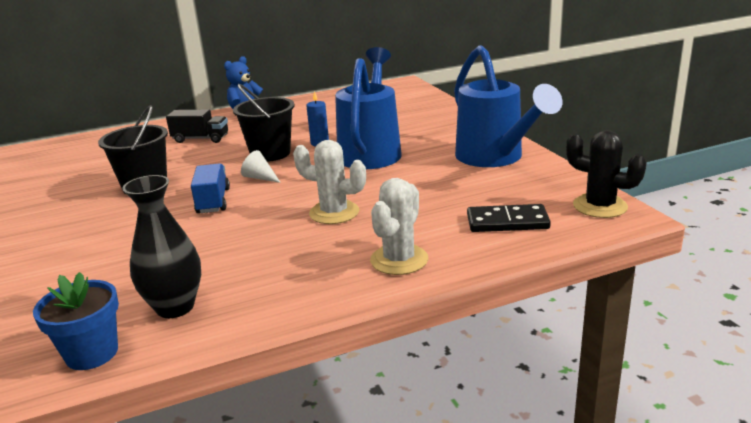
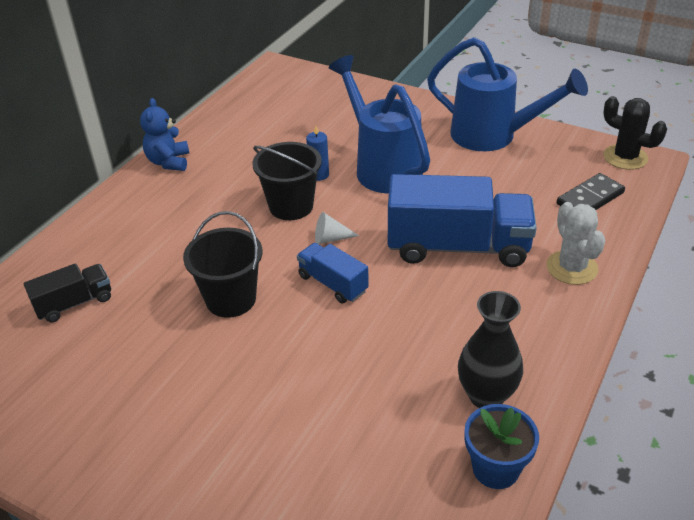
camera: 40 degrees left, 15 degrees up
black truck [166,110,228,143] -> black truck moved to [24,263,111,323]
white cactus [293,140,366,224] -> blue truck [388,174,537,267]
black cactus [566,130,647,218] -> black cactus turned 45 degrees clockwise [603,96,667,170]

